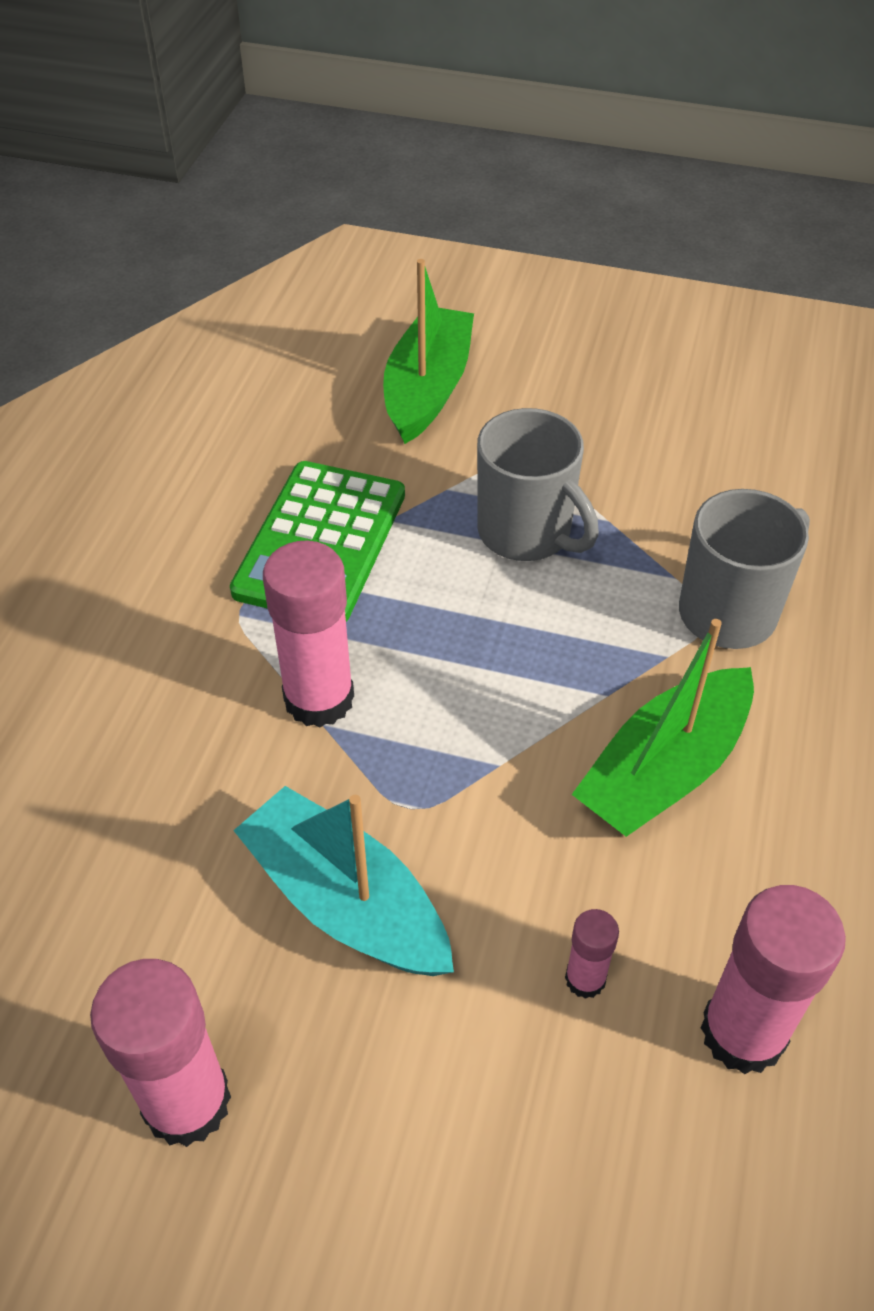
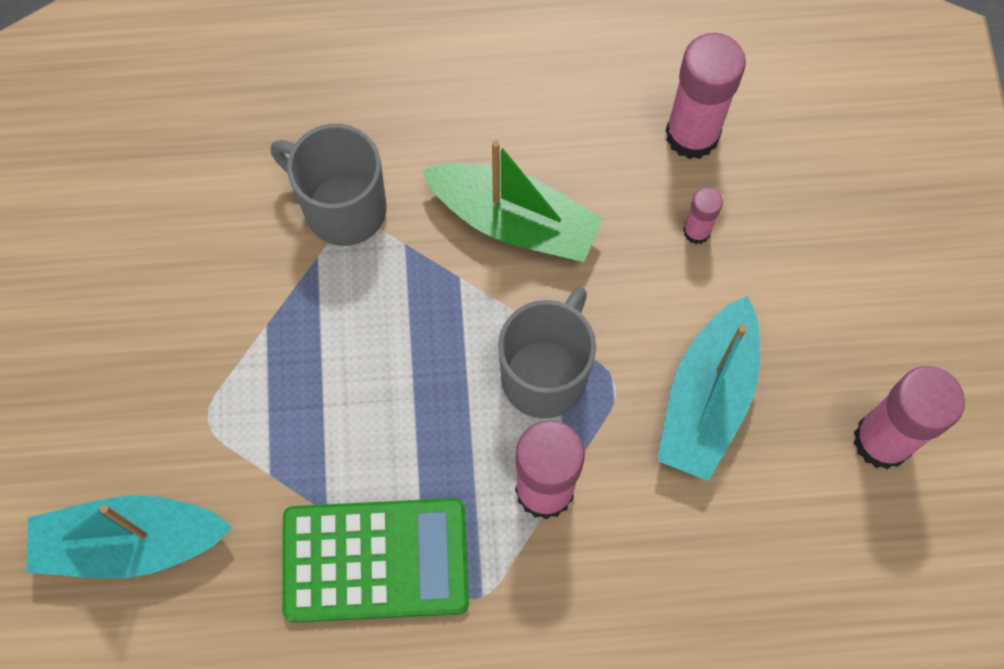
camera: 110 degrees left, 20 degrees up
green boat [383,259,474,444] -> turquoise boat [26,495,233,579]
grey mug [477,408,599,561] -> grey mug moved to [498,287,596,419]

